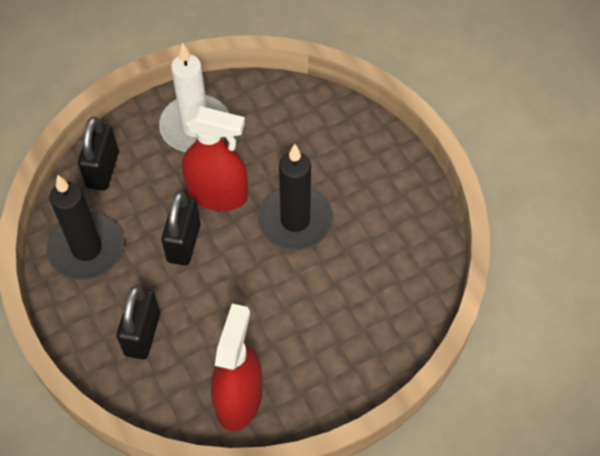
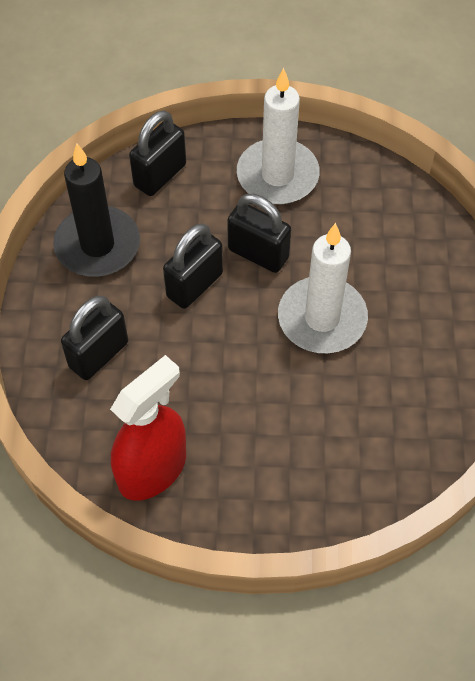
camera: 30 degrees right, 0 degrees up
red spray bottle [182,106,248,211] -> black padlock [227,194,291,273]
black candle [258,144,333,250] -> white candle [278,223,368,353]

